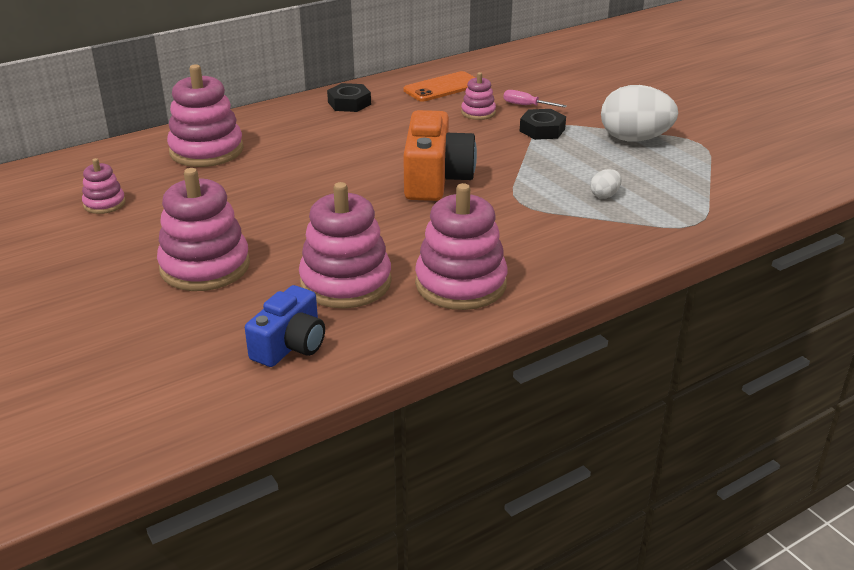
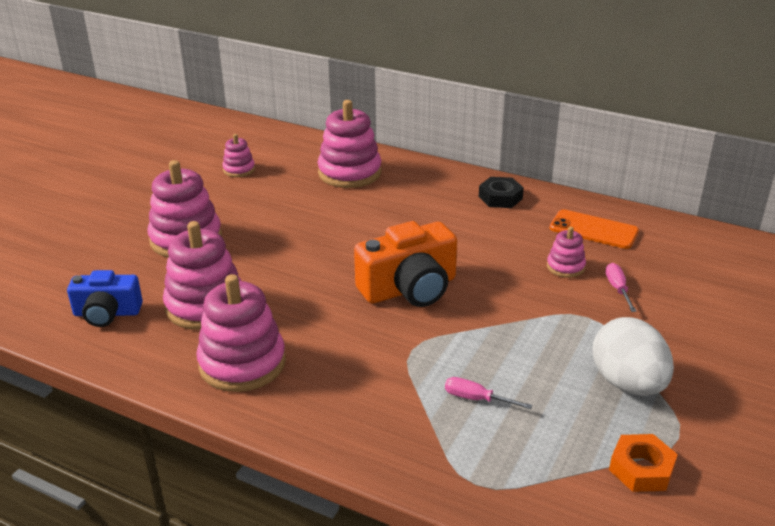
camera: 60 degrees right, 0 degrees up
black nut [520,109,566,140] -> none
white egg [590,169,622,198] -> pink screwdriver [445,377,532,409]
none -> orange nut [609,434,678,492]

